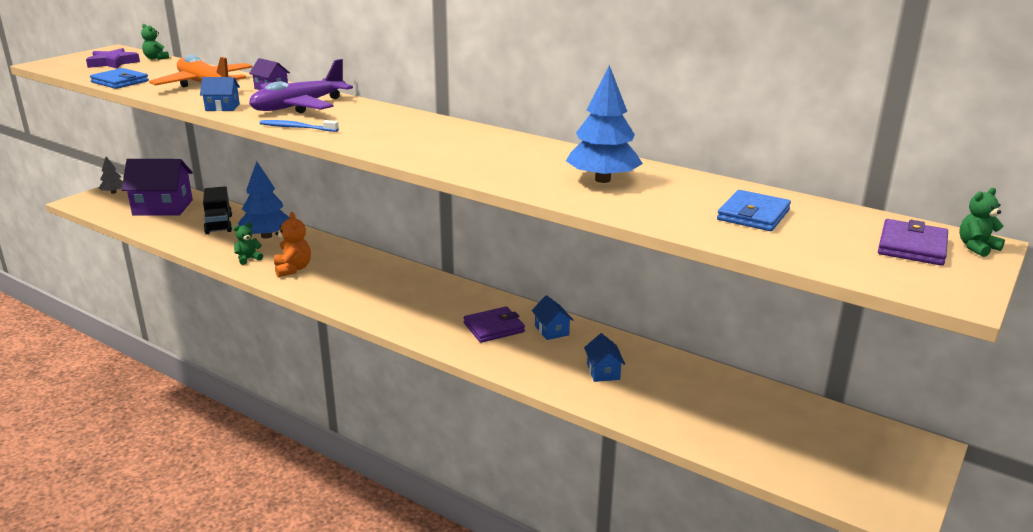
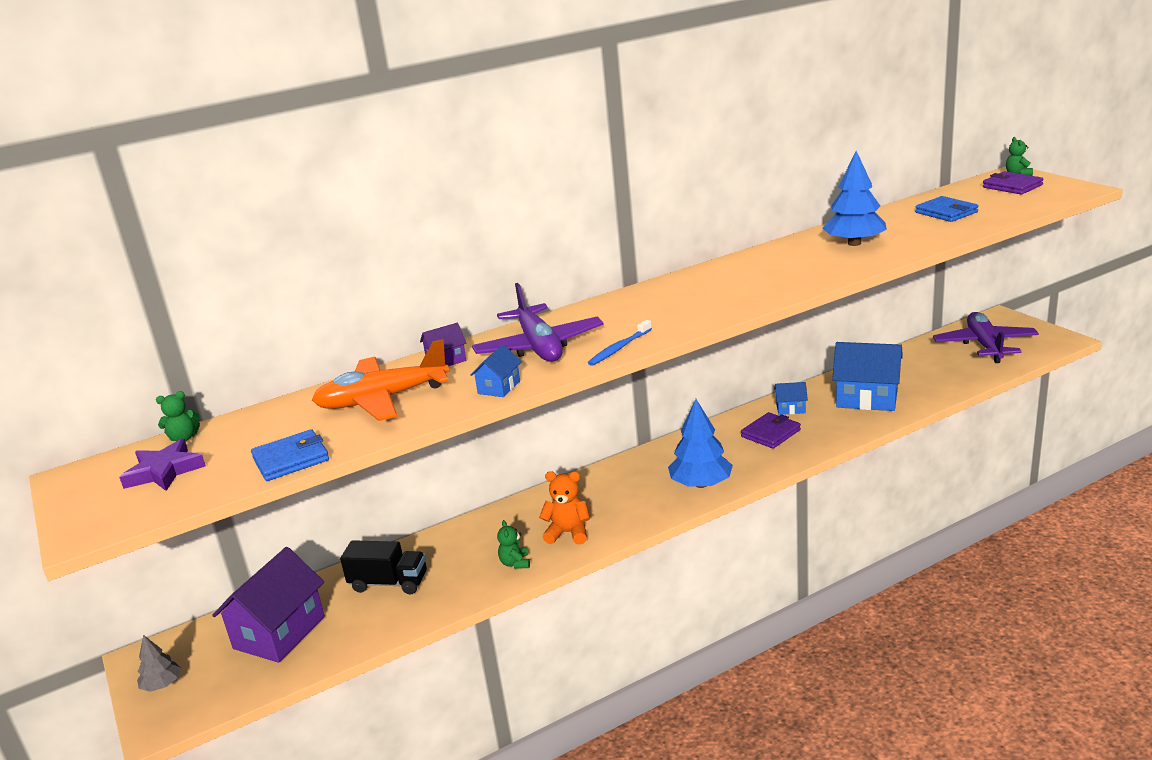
camera: 60 degrees left, 0 degrees up
blue tree [238,161,290,239] -> blue tree moved to [668,399,733,488]
purple wallet [464,306,525,343] -> purple wallet turned 45 degrees clockwise [741,412,801,449]
blue house [584,333,625,382] -> blue house [832,342,903,411], size x2.09
none -> purple plane [933,312,1039,363]

